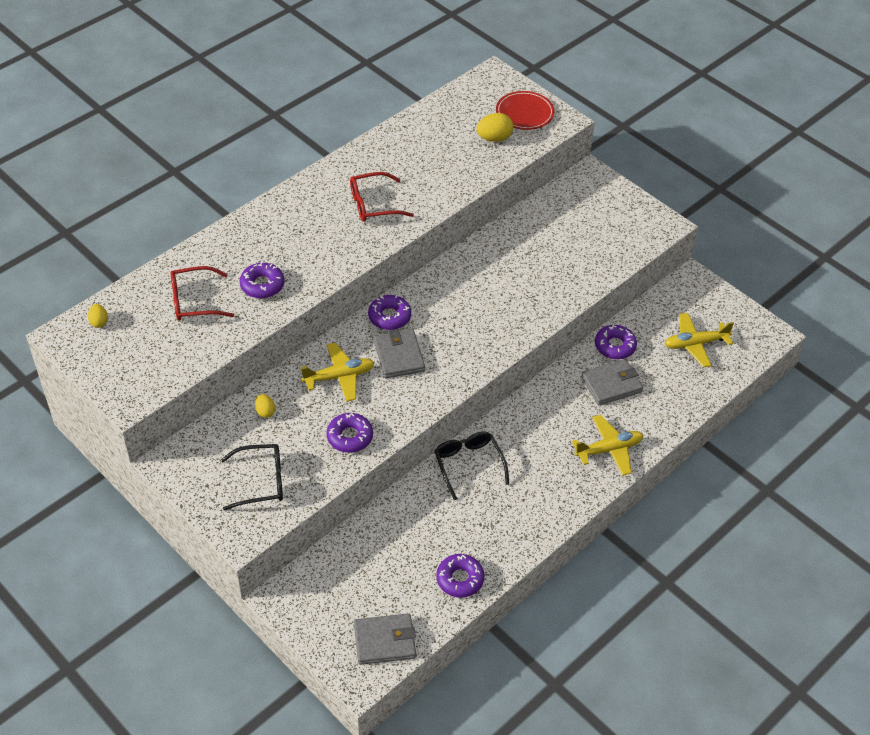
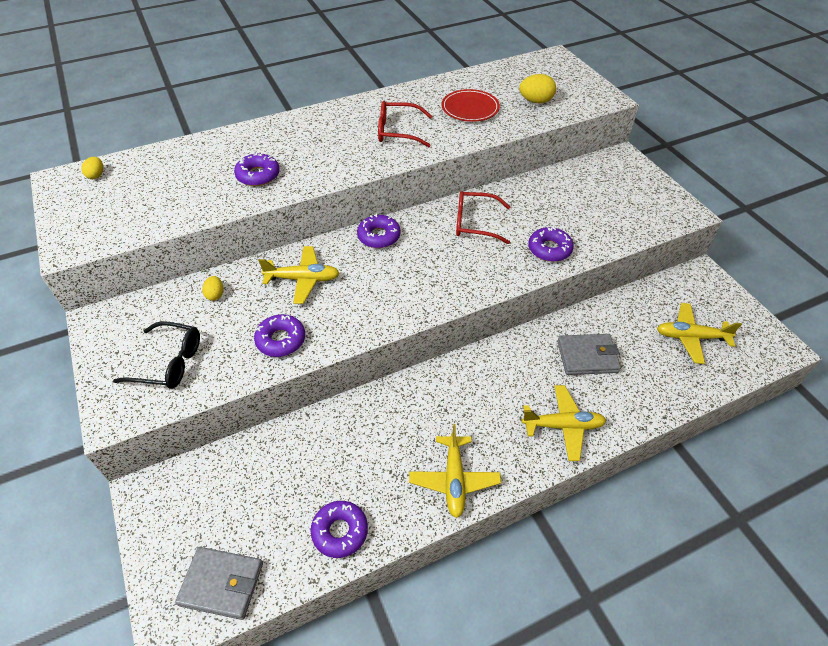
camera: 20 degrees right, 0 degrees up
red glasses [170,266,234,321] -> red glasses moved to [456,191,510,244]
grey wallet [374,329,425,378] -> none
black glasses [434,432,509,500] -> none
red plate [496,91,554,130] -> red plate moved to [441,89,500,122]
purple donut [595,325,637,359] -> purple donut moved to [528,227,574,262]
none -> yellow plane [409,424,501,518]

